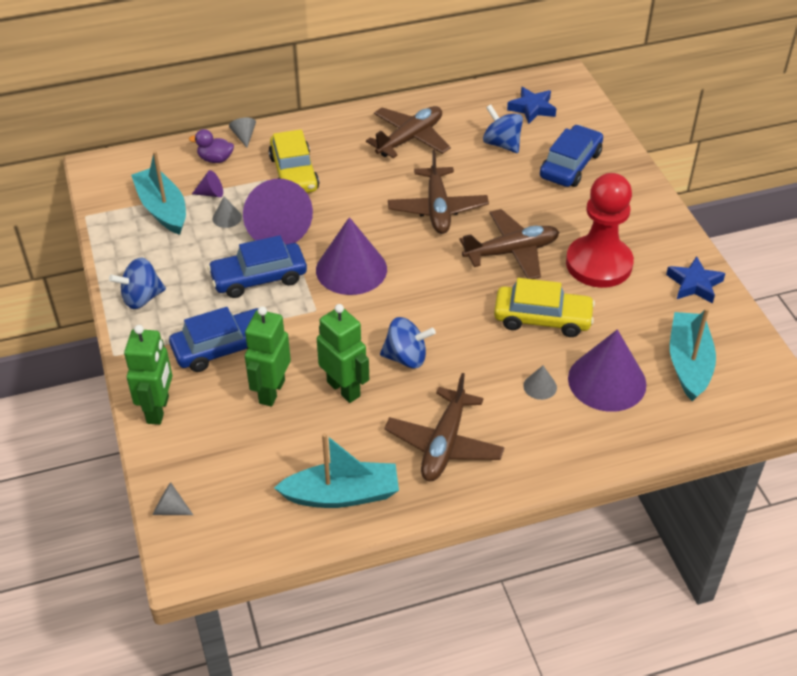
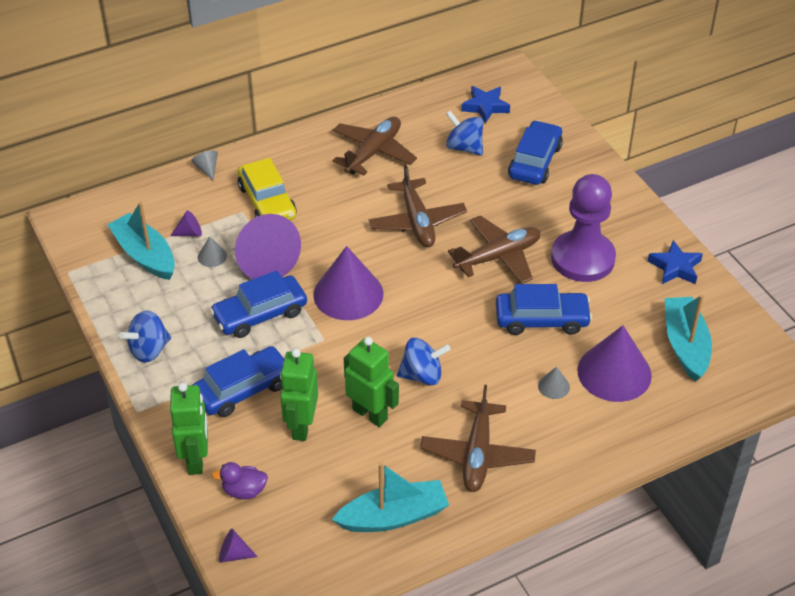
camera: 10 degrees left, 0 degrees up
grey cone [153,482,193,515] -> purple cone [219,529,258,563]
purple duck [189,129,234,163] -> purple duck moved to [212,462,268,499]
yellow car [494,278,595,337] -> blue car [496,284,592,335]
red pawn [566,173,634,288] -> purple pawn [551,174,616,282]

